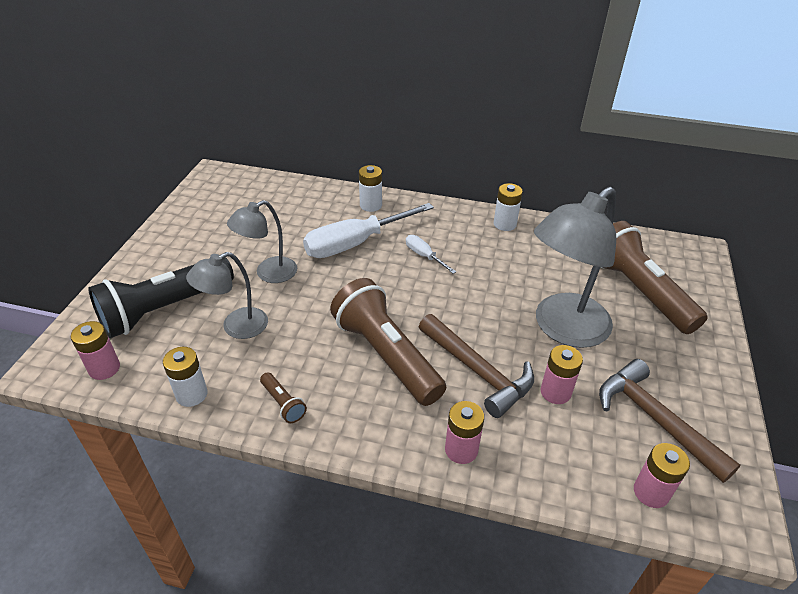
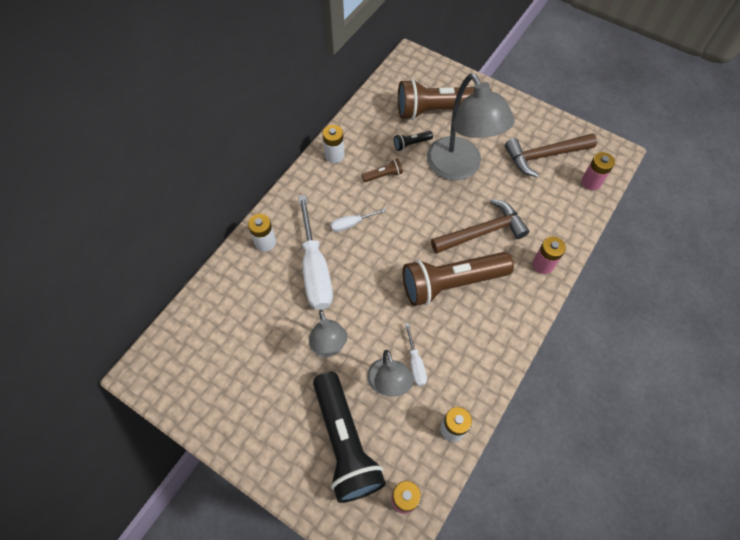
camera: 70 degrees left, 20 degrees up
brown flashlight [260,373,307,423] -> brown flashlight moved to [362,158,403,182]
pink battery [541,345,583,404] -> none
none -> black flashlight [394,131,433,151]
none -> white screwdriver [405,323,427,386]

